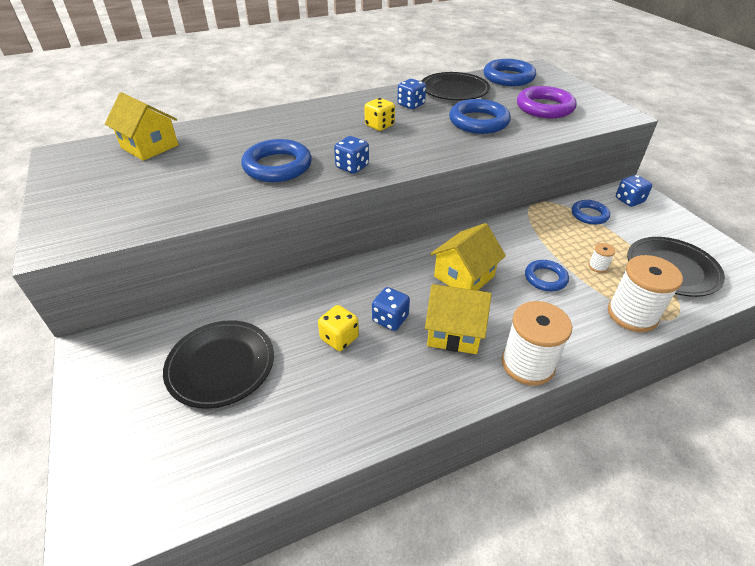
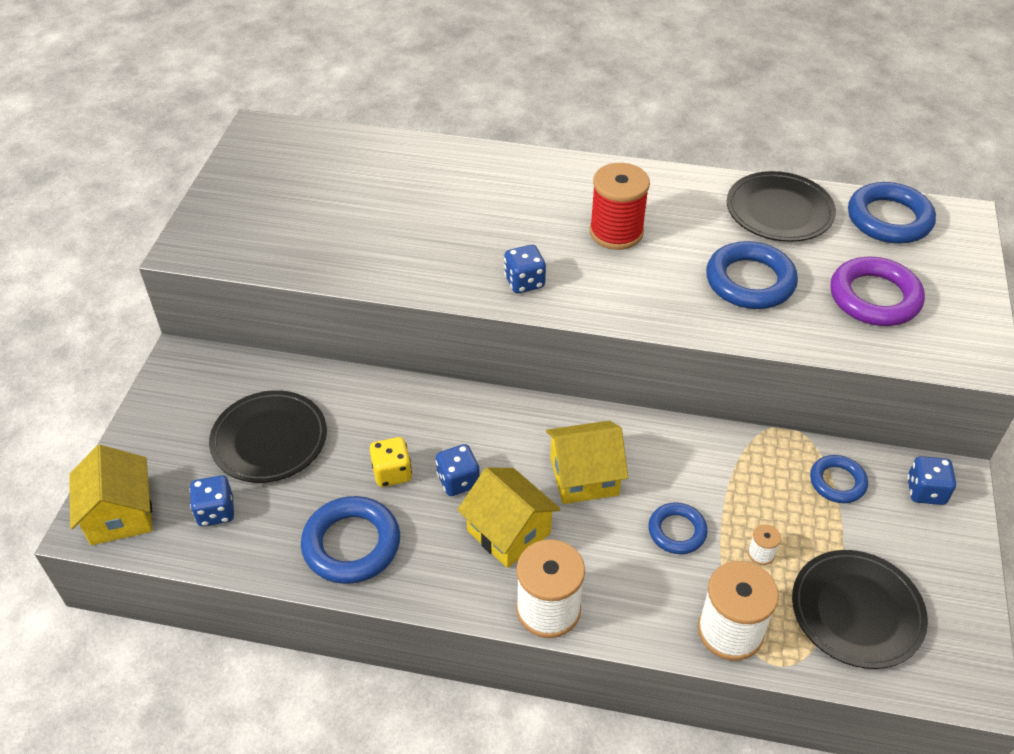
camera: 35 degrees right, 5 degrees up
yellow house [105,92,179,161] -> yellow house moved to [69,445,152,545]
blue ring [241,139,312,182] -> blue ring moved to [301,496,400,584]
yellow dice [364,98,395,131] -> red spool [590,163,650,250]
blue dice [397,79,426,109] -> blue dice moved to [189,475,234,527]

